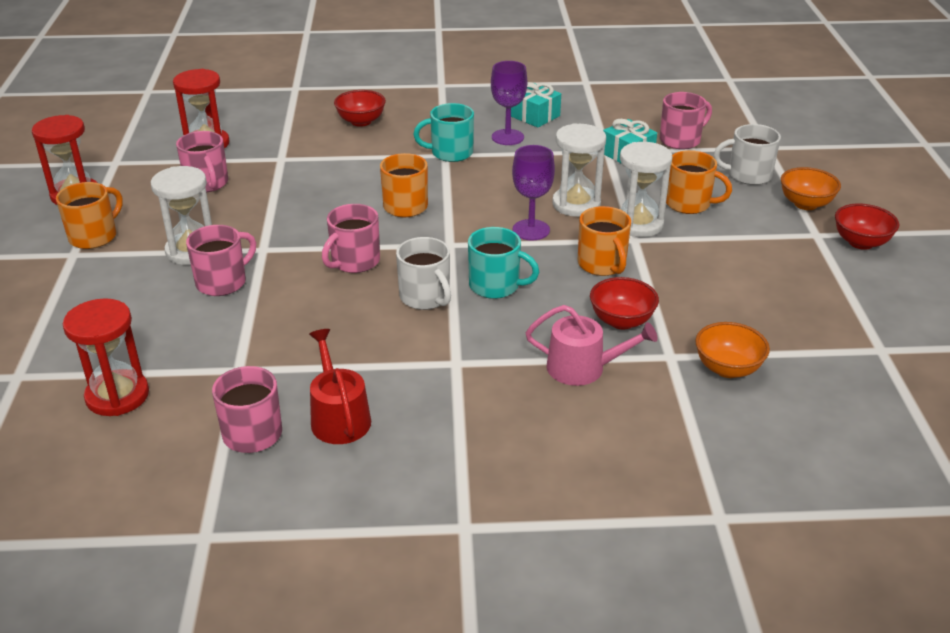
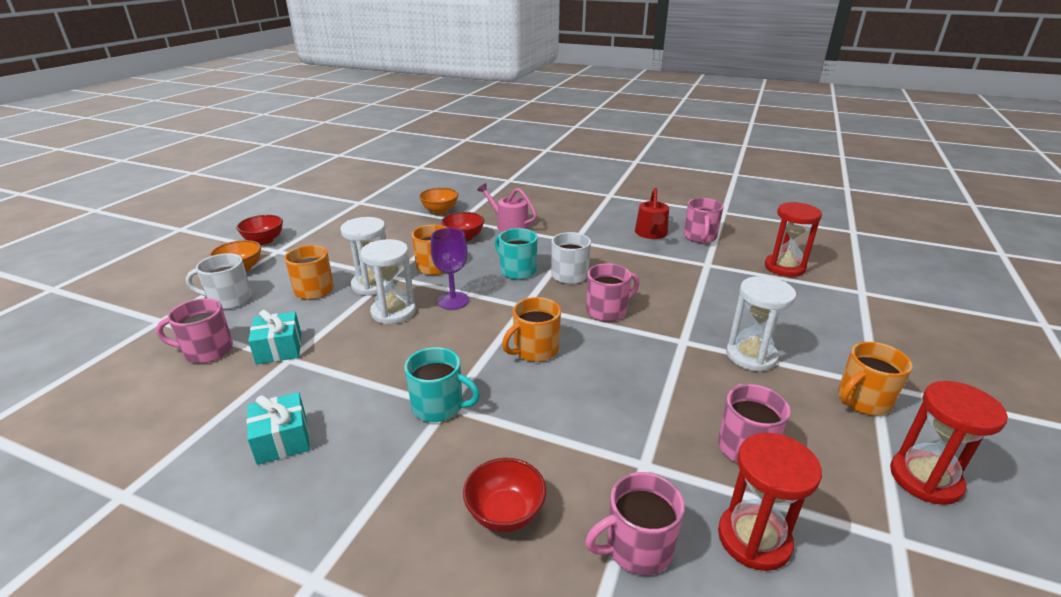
camera: 155 degrees left, 5 degrees down
pink mug [186,225,256,296] -> pink mug moved to [585,472,685,575]
purple goblet [491,61,527,145] -> none
white mug [713,124,781,185] -> white mug turned 150 degrees clockwise [186,253,252,310]

